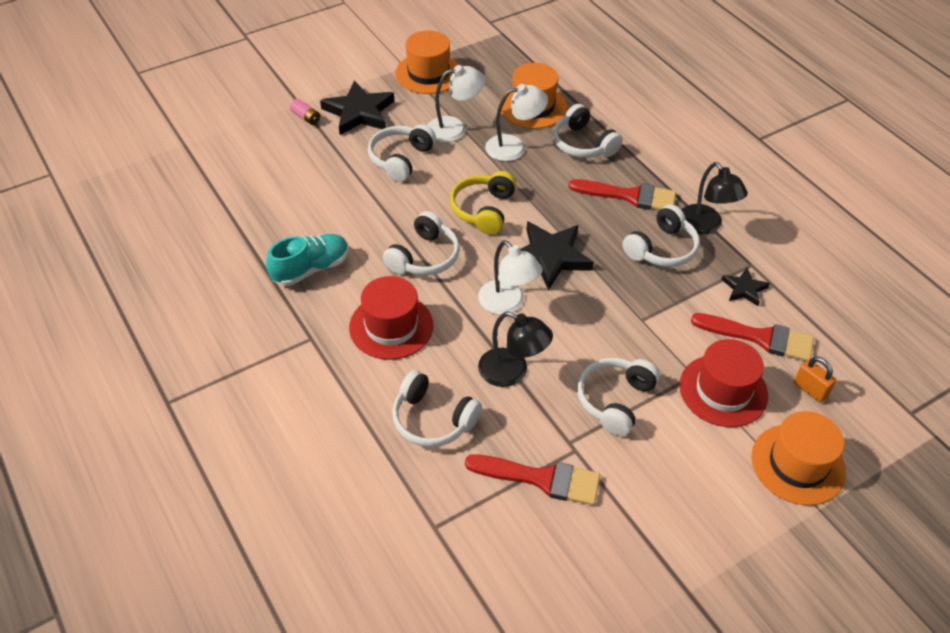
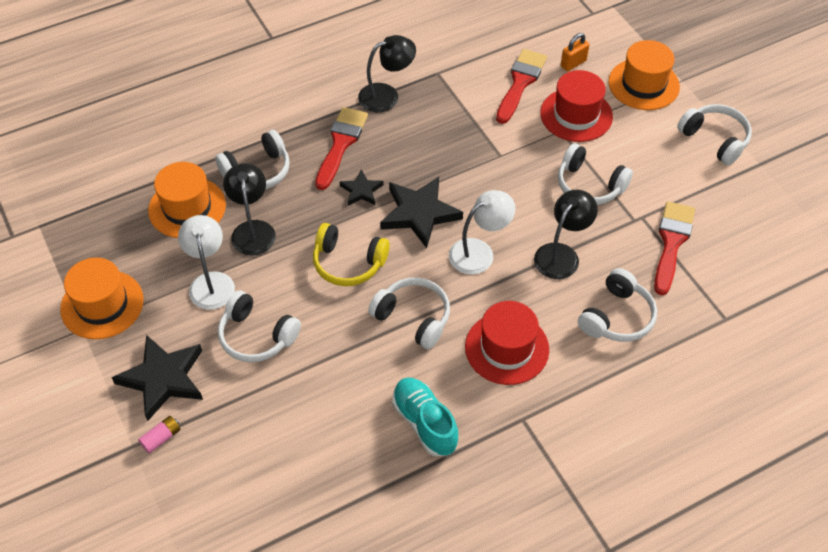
camera: 85 degrees left, 5 degrees up
white lamp [485,84,548,161] -> black lamp [223,163,276,255]
white headphones [623,205,700,267] -> white headphones moved to [677,104,752,165]
black star [721,268,770,306] -> black star moved to [340,169,384,206]

